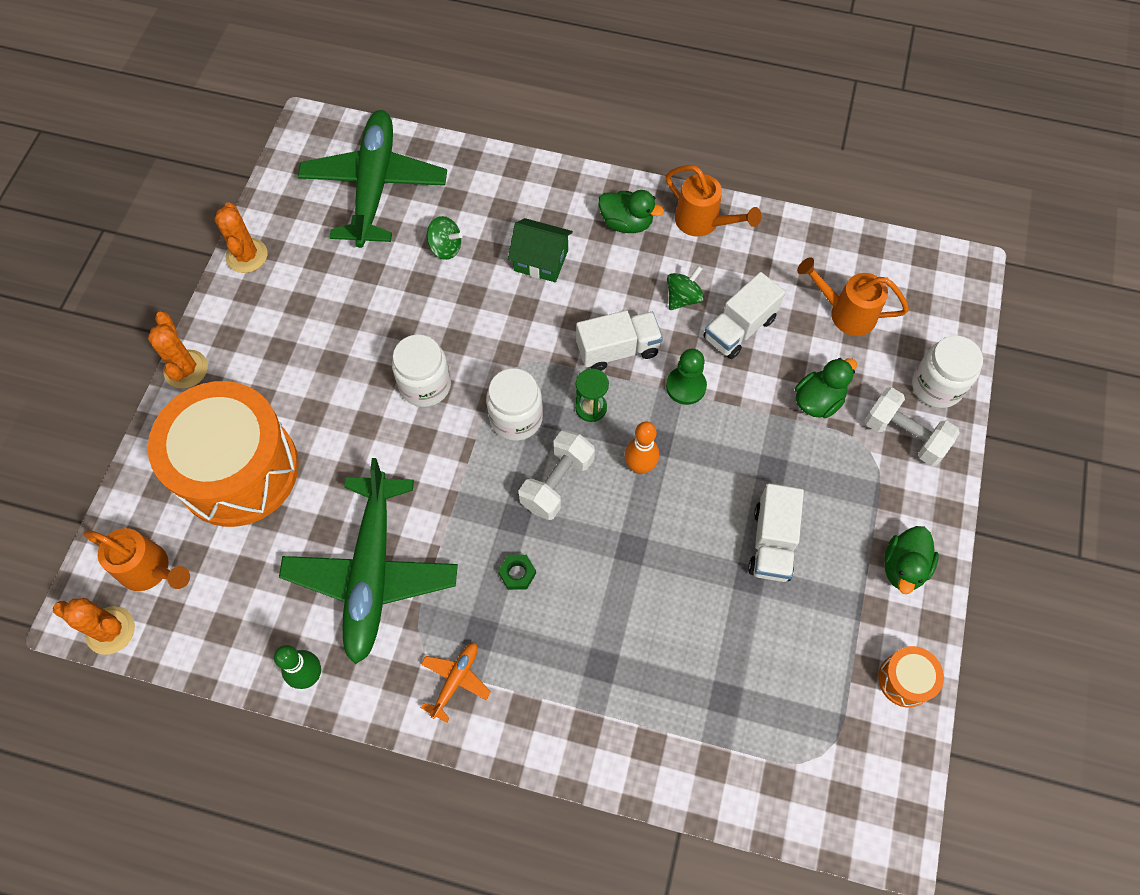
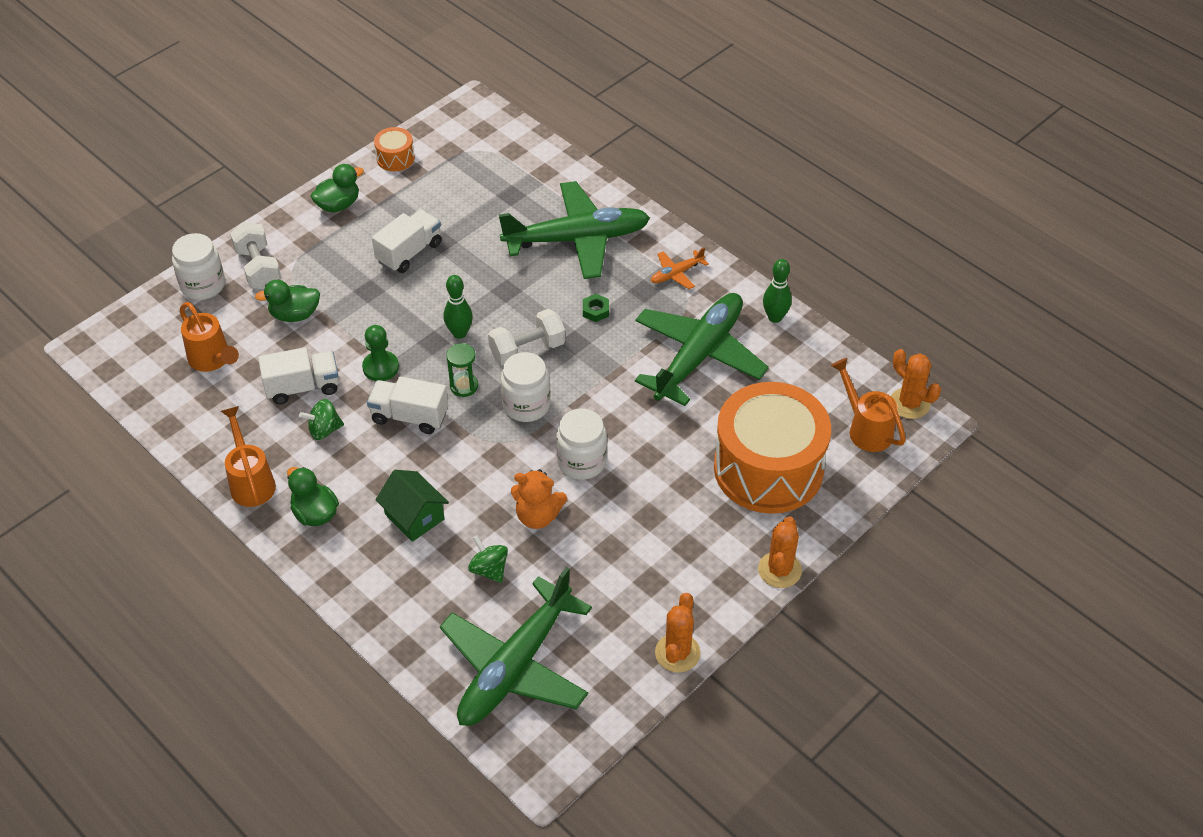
camera: 150 degrees left, 15 degrees down
orange bowling pin [625,421,659,474] -> green bowling pin [444,275,473,339]
none -> green plane [499,181,650,279]
none -> orange teddy bear [511,469,567,529]

